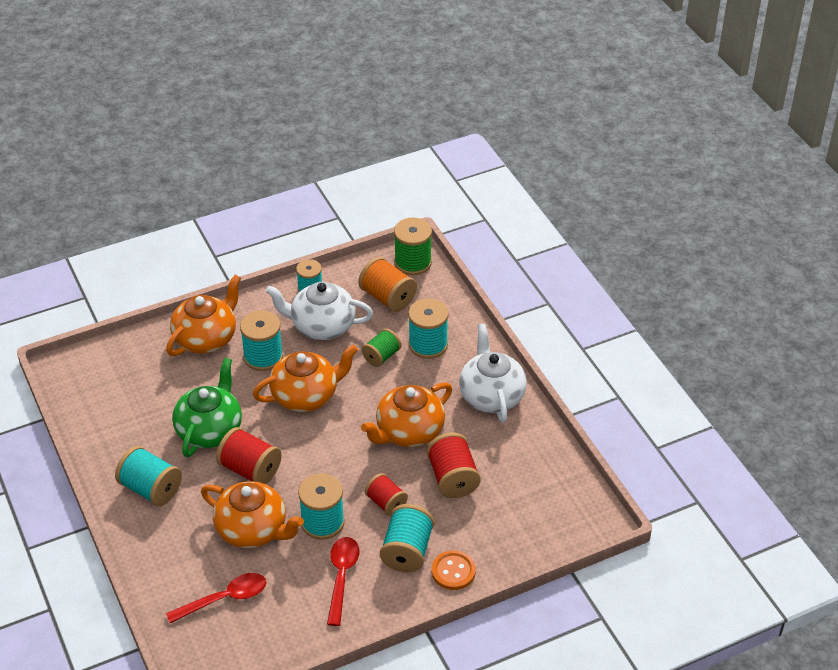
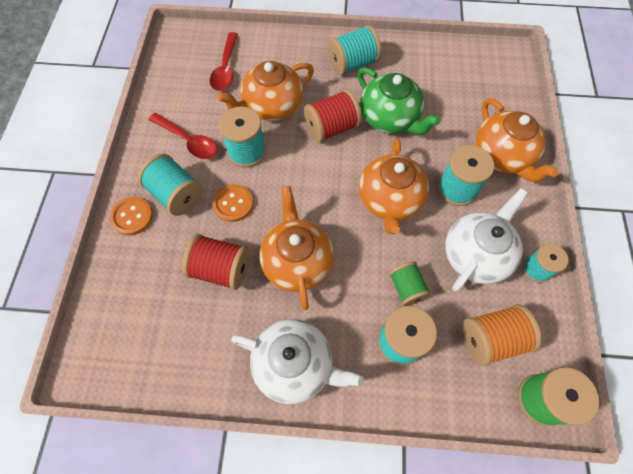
camera: 120 degrees right, 20 degrees up
red spool [365,473,408,516] -> orange button [212,184,253,222]

